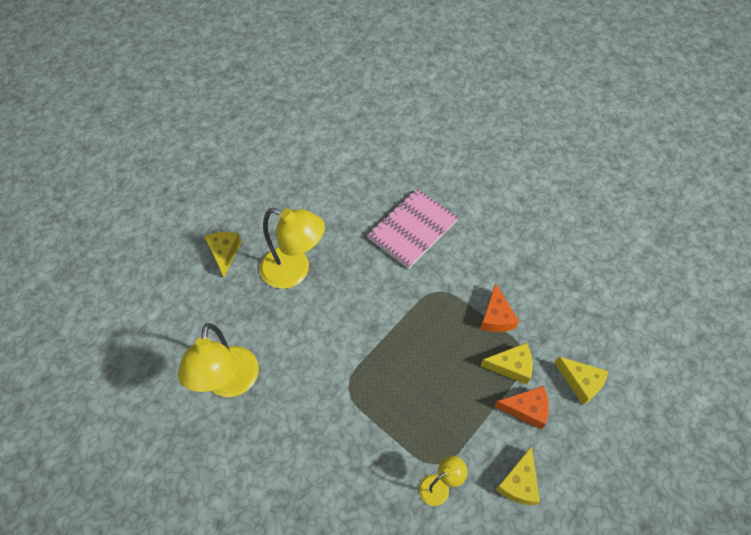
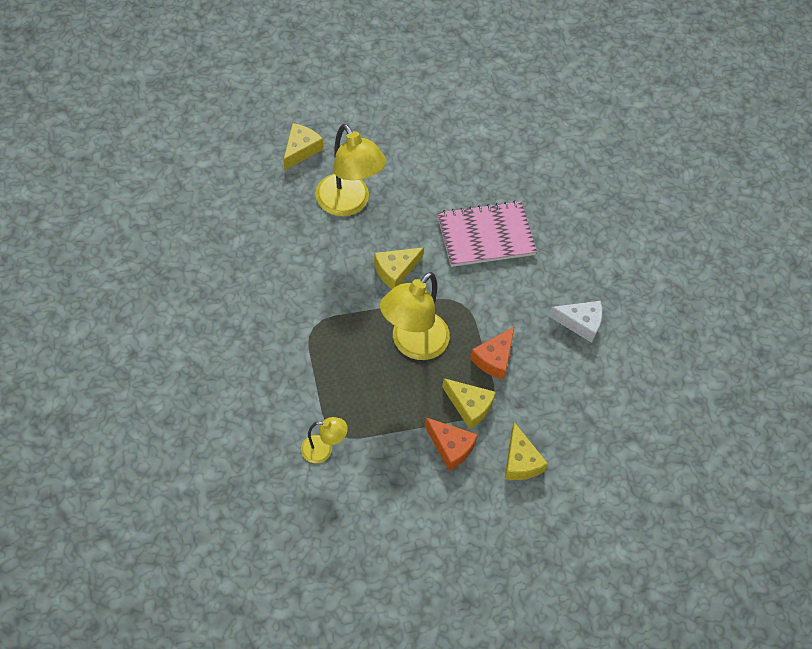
camera: 30 degrees right, 0 degrees up
yellow lamp [178,323,259,397] -> yellow lamp moved to [380,272,450,360]
yellow cheese [495,446,540,505] -> yellow cheese moved to [374,247,424,289]
none -> white cheese [549,301,602,343]

